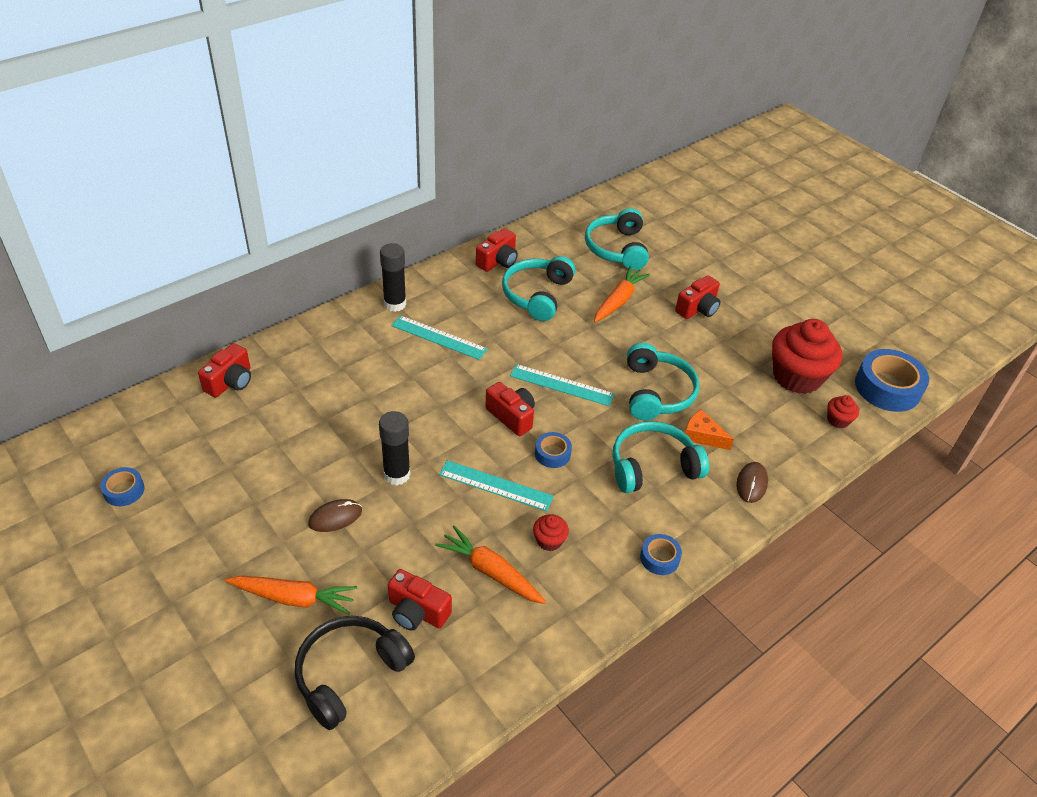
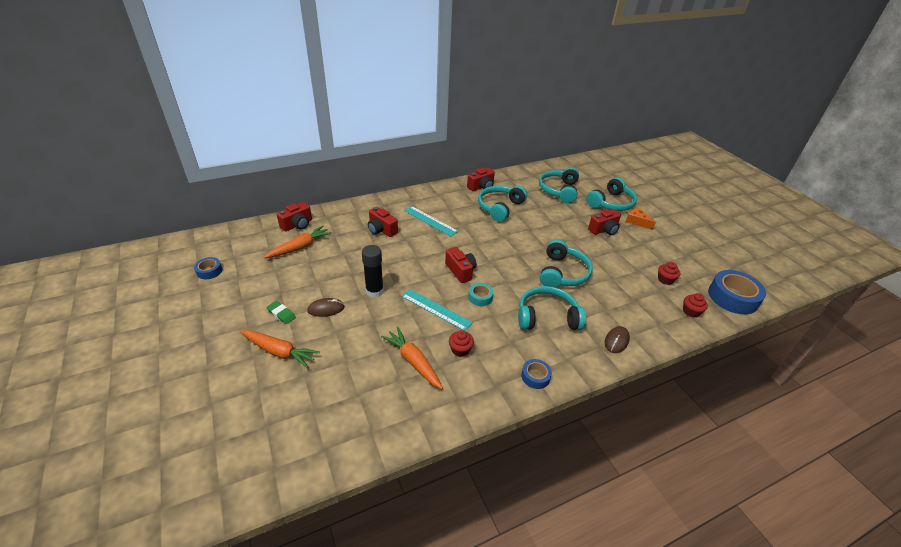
camera: 15 degrees right, 5 degrees down
black headphones [295,616,415,730] -> none
black glue stick [380,243,406,312] -> none
red camera [388,569,452,631] -> red camera moved to [368,207,398,237]
turquoise ruler [510,364,615,406] -> none
blue tape [535,432,572,468] -> turquoise tape [468,283,494,306]
orange carrot [594,266,650,322] -> orange carrot moved to [264,226,332,258]
orange cheese [685,410,734,450] -> orange cheese moved to [626,207,656,230]
red cupcake [772,319,842,394] -> red cupcake [658,262,680,285], size x0.44
none -> green eraser [266,301,296,324]
none -> turquoise headphones [586,177,637,211]

